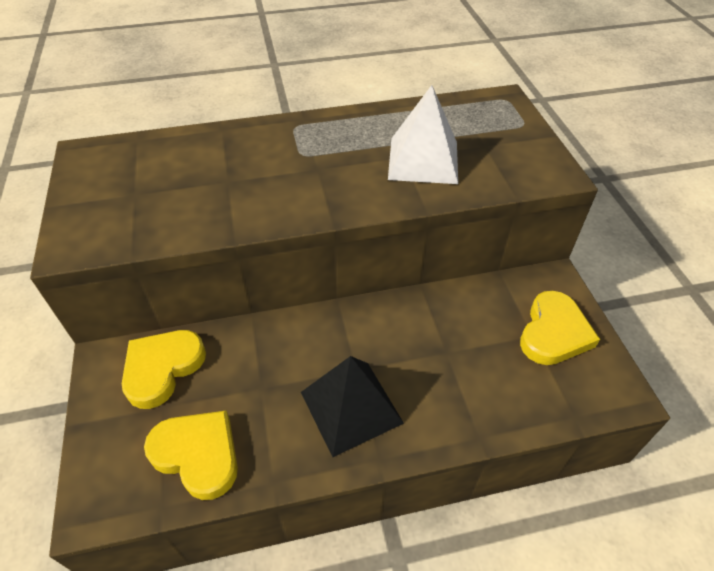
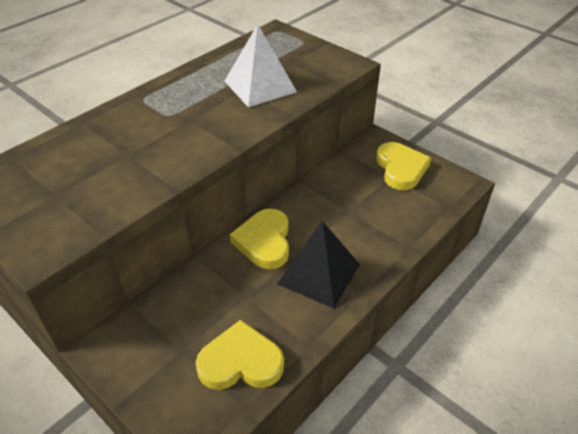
camera: 35 degrees left, 5 degrees down
yellow heart [122,330,206,409] -> yellow heart moved to [230,209,289,269]

